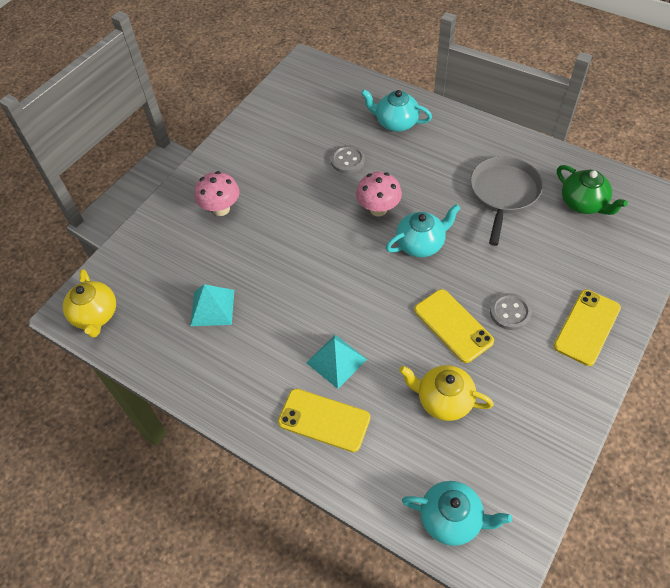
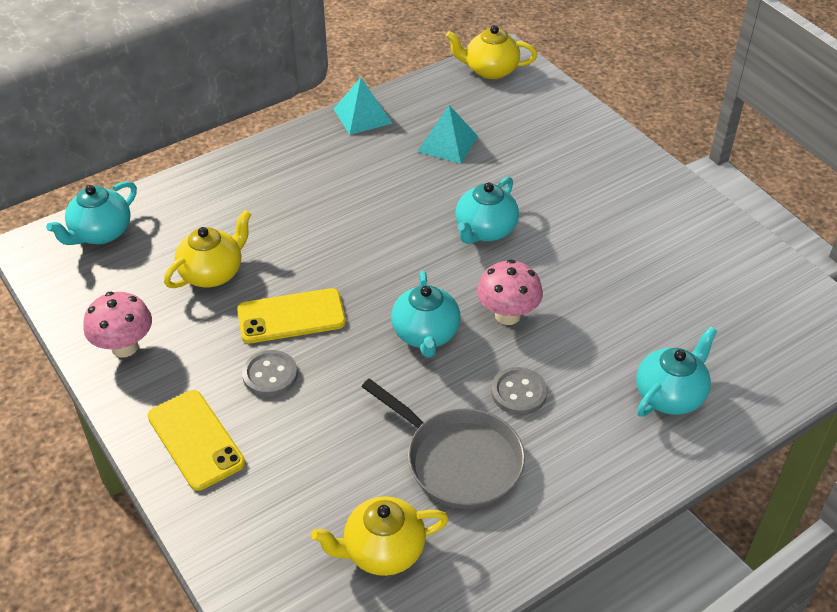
camera: 110 degrees right, 10 degrees down
pink mushroom [195,171,239,216] -> pink mushroom moved to [83,292,152,358]
yellow phone [278,389,370,452] -> none
turquoise pyramid [306,335,367,389] -> turquoise pyramid moved to [334,77,393,135]
grey button [331,145,365,174] -> grey button moved to [491,367,547,415]
green teapot [557,165,628,215] -> yellow teapot [311,496,449,576]
none -> turquoise teapot [456,177,519,244]

